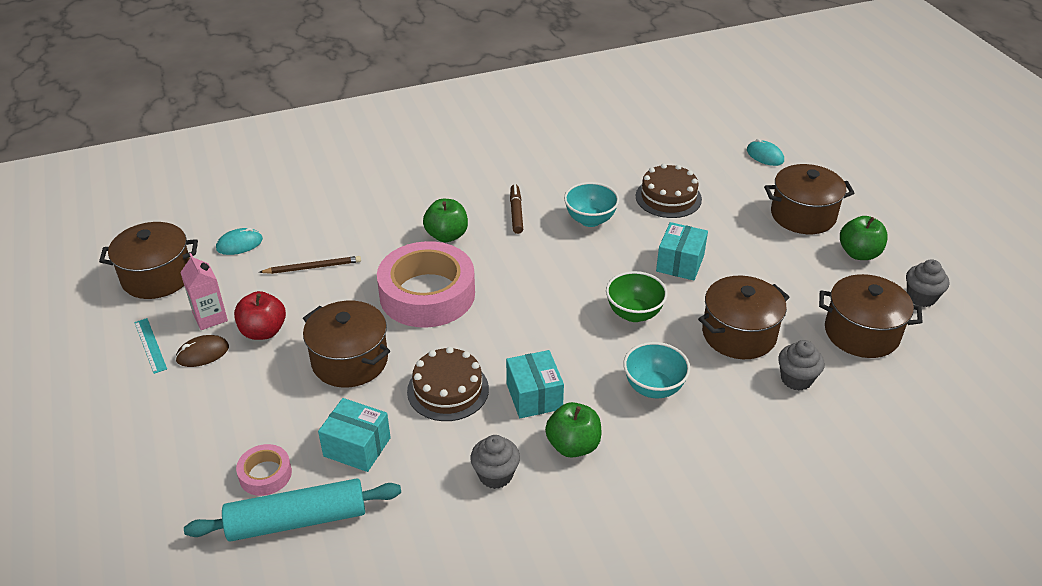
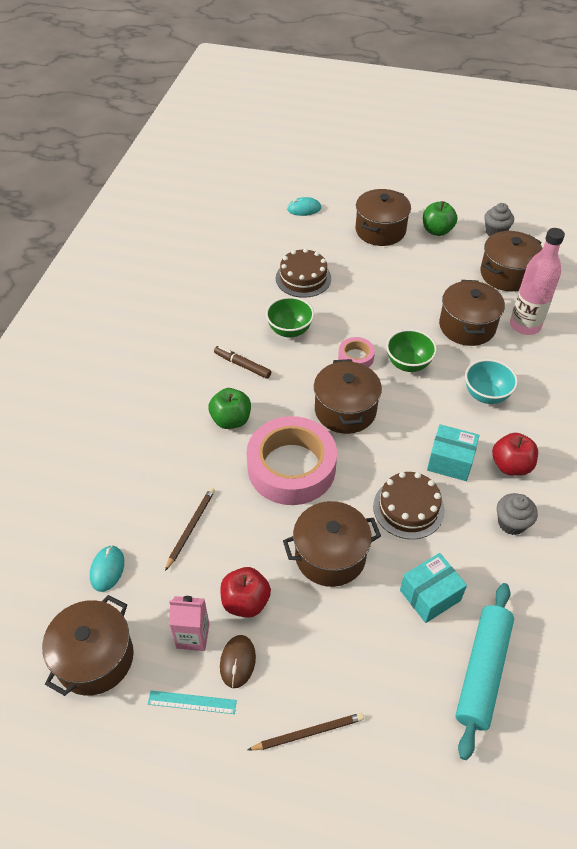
camera: 55 degrees left, 10 degrees up
pink tape [236,444,292,496] -> pink tape moved to [338,337,375,367]
green apple [545,402,601,458] -> red apple [492,433,538,476]
turquoise bowl [564,182,619,227] -> green bowl [266,297,314,338]
turquoise box [656,222,708,281] -> none
grey cupcake [778,340,825,391] -> pink bottle [510,228,565,335]
none -> brown pencil [248,713,364,750]
none -> brown pot [314,359,382,434]

